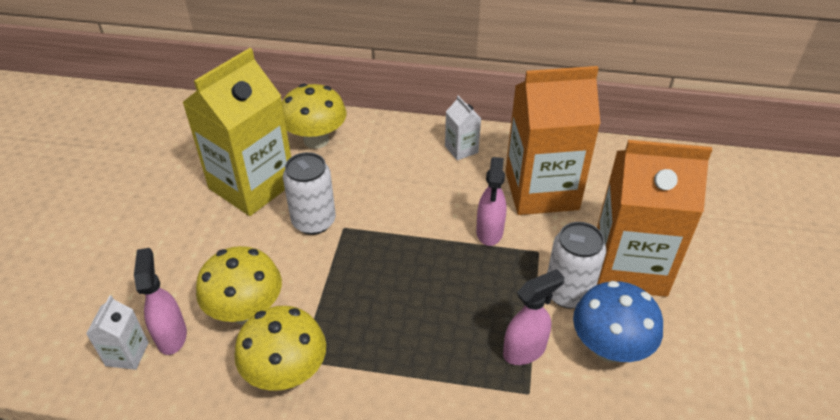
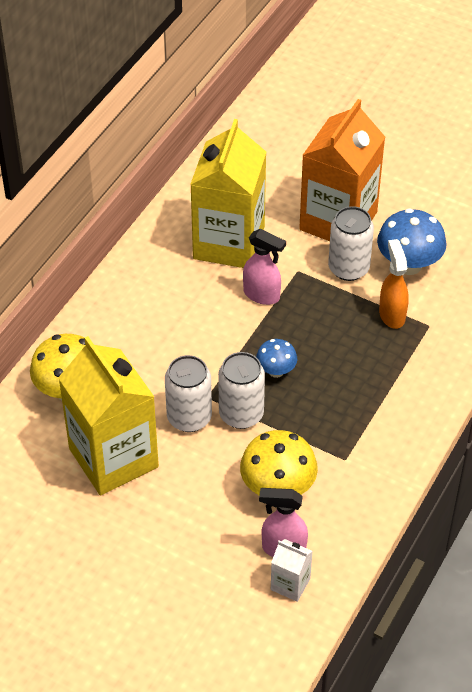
camera: 70 degrees left, 5 degrees up
yellow mushroom [234,306,326,391] -> none
white carton [445,96,481,160] -> none
pink spray bottle [503,269,565,365] -> orange spray bottle [379,239,409,329]
orange carton [506,66,601,215] -> yellow carton [190,119,266,268]
none -> white can [218,352,265,429]
none -> blue mushroom [256,339,297,378]

